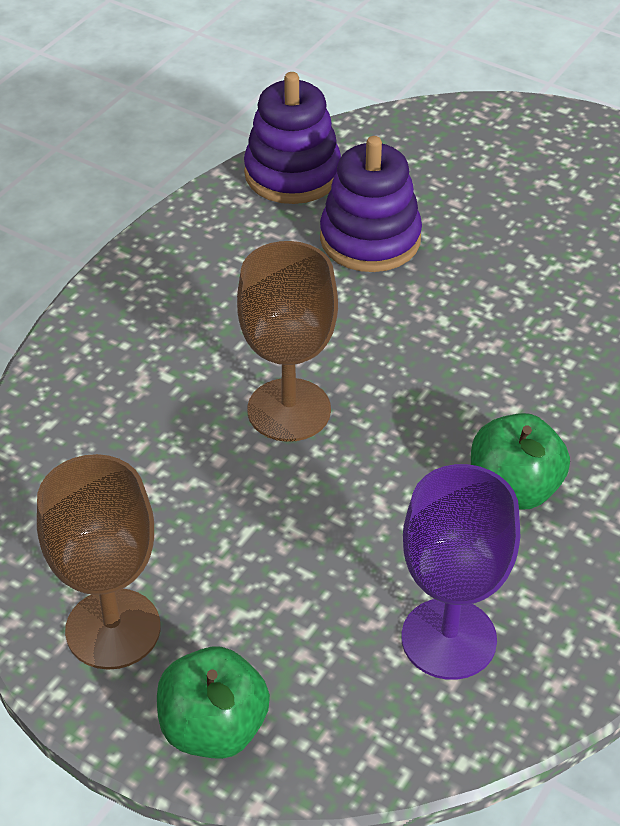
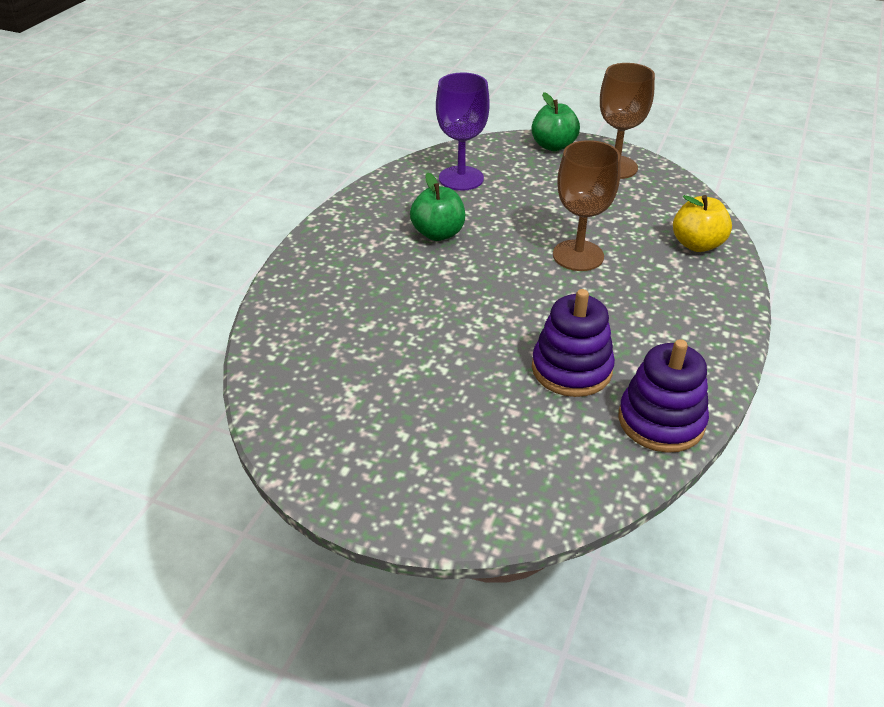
camera: 170 degrees right, 5 degrees down
none -> yellow apple [673,195,732,252]

